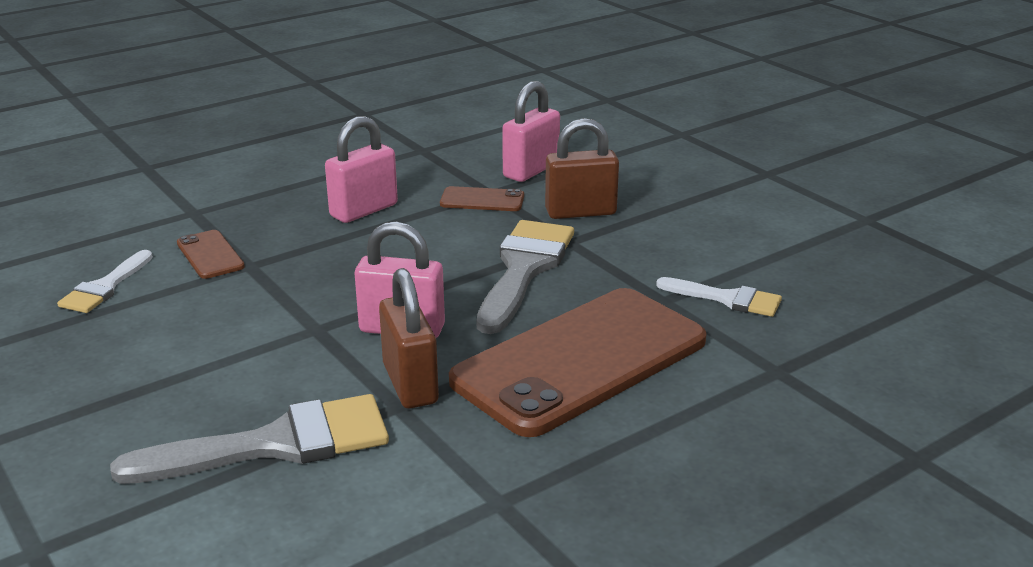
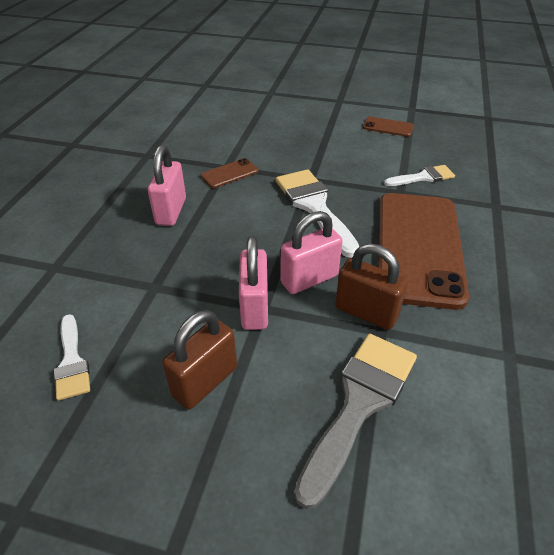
camera: 40 degrees left, 15 degrees up
brown phone [177,230,245,279] -> brown phone moved to [363,117,414,137]
grey brush [477,220,574,334] -> white brush [276,169,359,258]
pink padlock [502,81,560,182] -> pink padlock moved to [239,236,268,330]
brown padlock [545,118,619,219] -> brown padlock moved to [162,310,237,409]

